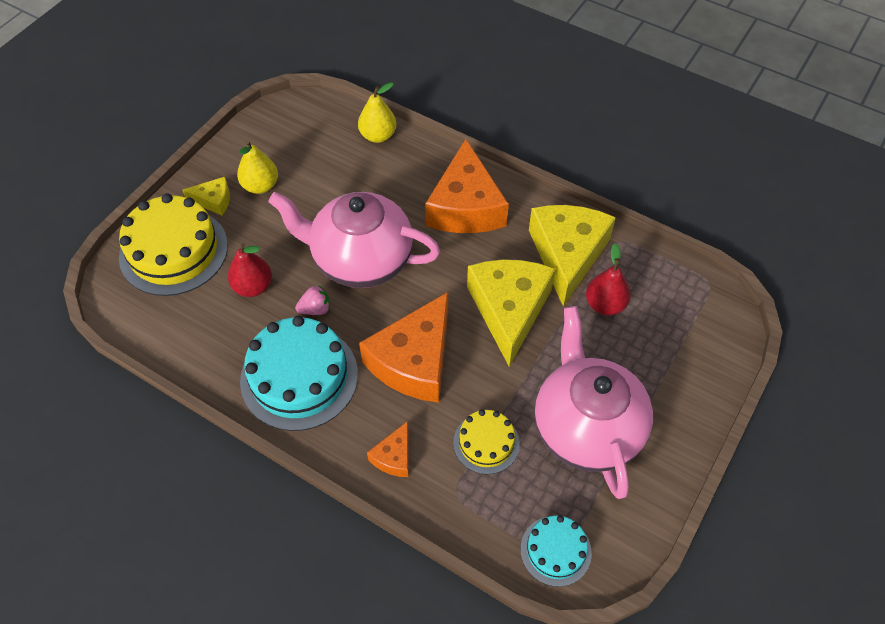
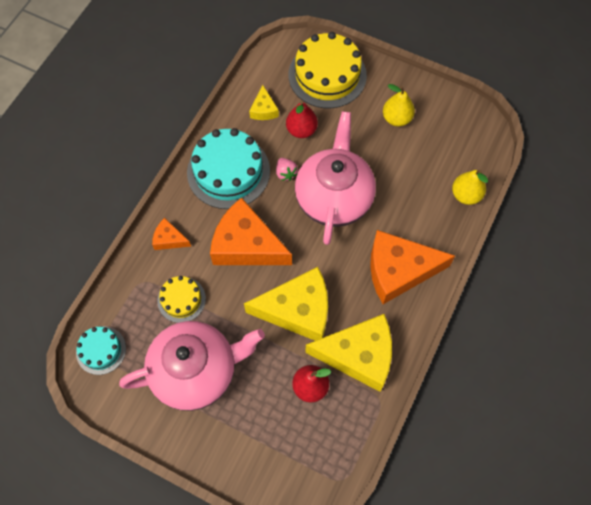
camera: 85 degrees right, 10 degrees up
yellow cheese [183,177,230,215] -> yellow cheese moved to [249,85,279,120]

